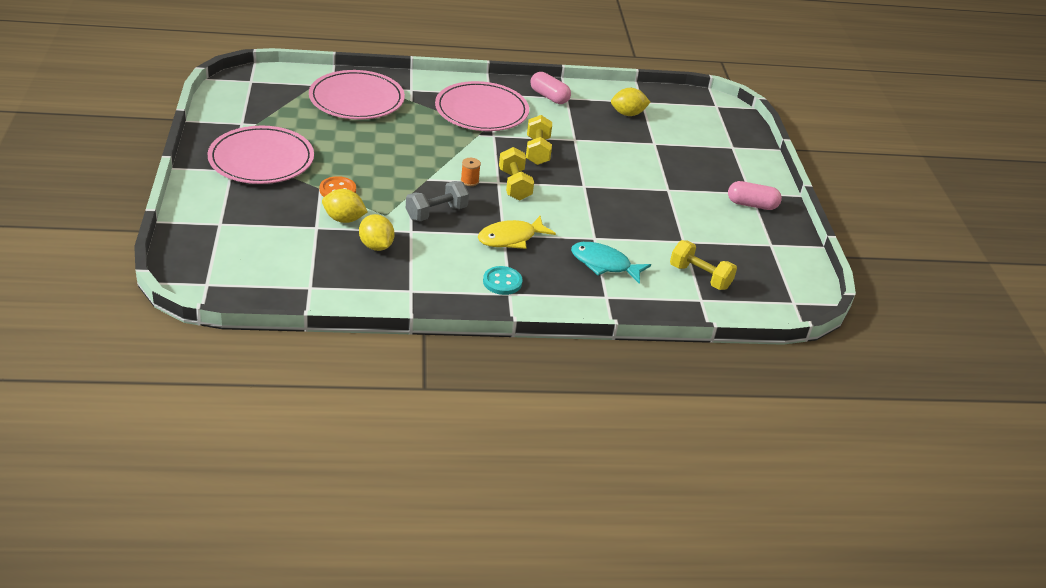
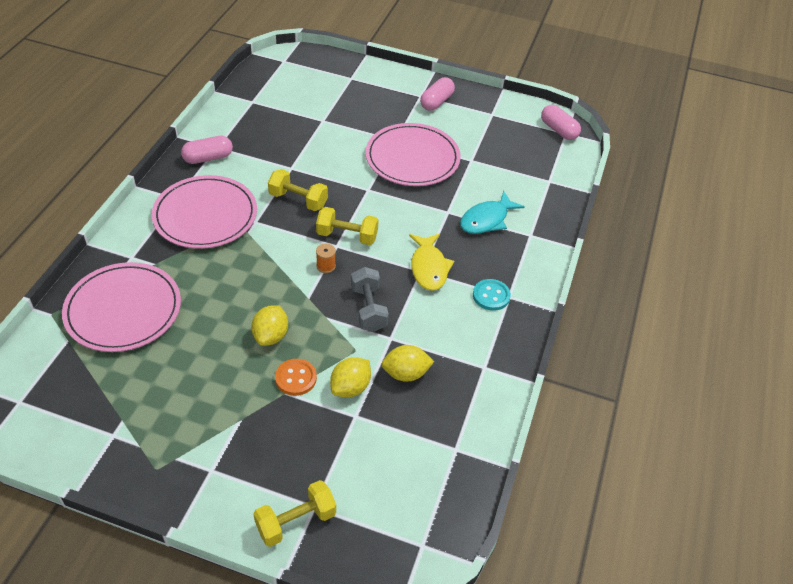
camera: 65 degrees left, 10 degrees up
pink plate [207,126,314,184] -> pink plate moved to [365,123,461,186]
yellow lemon [611,88,651,116] -> yellow lemon moved to [251,305,288,346]
yellow dumbbell [670,240,737,290] -> yellow dumbbell moved to [254,480,336,547]
none -> pink capsule [541,105,581,140]

